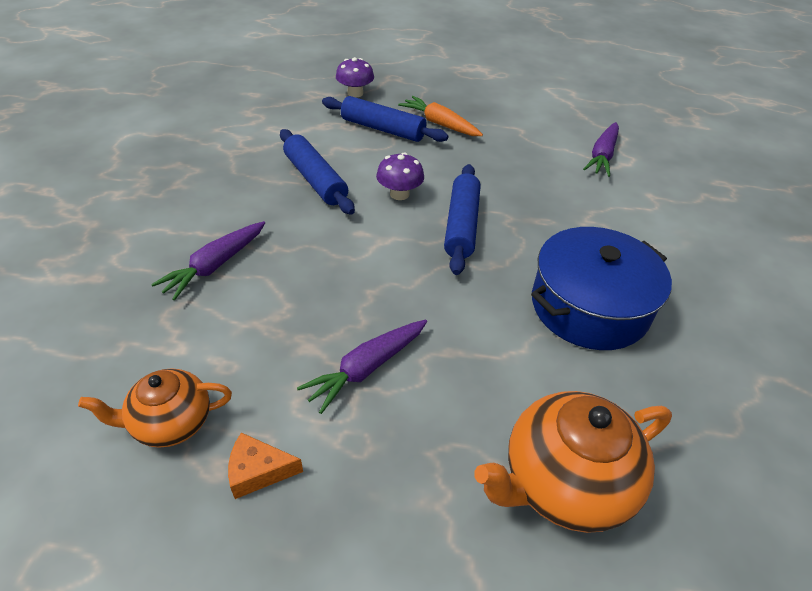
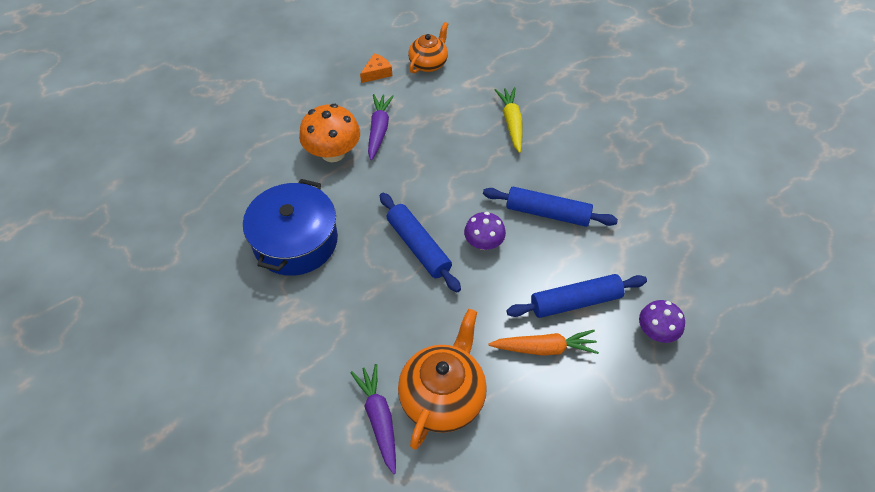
camera: 140 degrees right, 10 degrees up
purple carrot [151,221,265,300] -> yellow carrot [495,87,523,153]
orange teapot [474,391,672,533] -> orange teapot moved to [398,309,487,450]
none -> orange mushroom [299,104,360,162]

